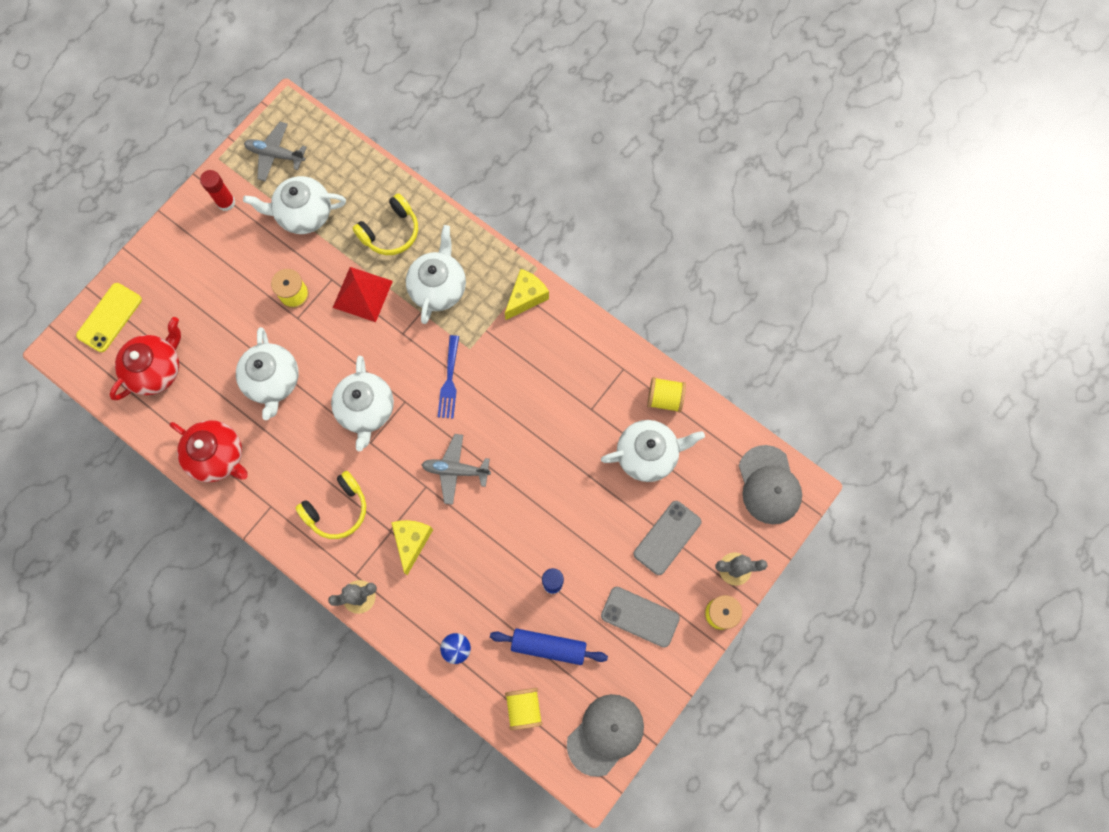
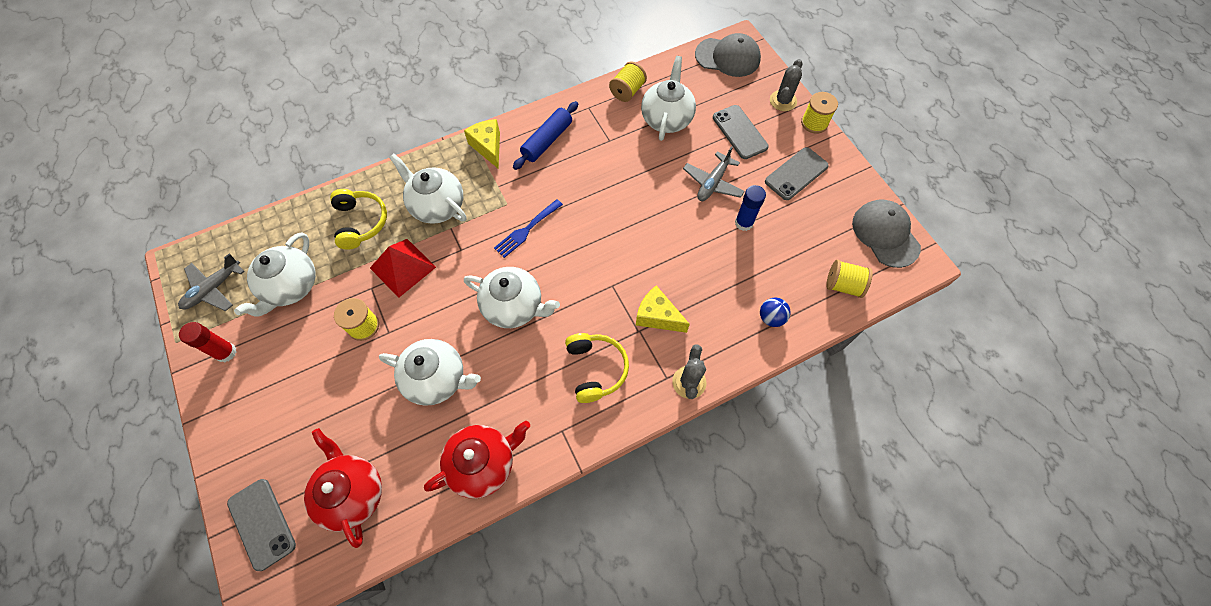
camera: 65 degrees left, 10 degrees down
yellow phone [76,283,142,352] -> grey phone [227,479,296,571]
grey plane [421,434,491,505] -> grey plane moved to [683,146,745,201]
blue fork [438,335,459,419] -> blue fork turned 105 degrees clockwise [494,199,563,258]
blue rolling pin [490,629,608,665] -> blue rolling pin moved to [513,101,578,170]

